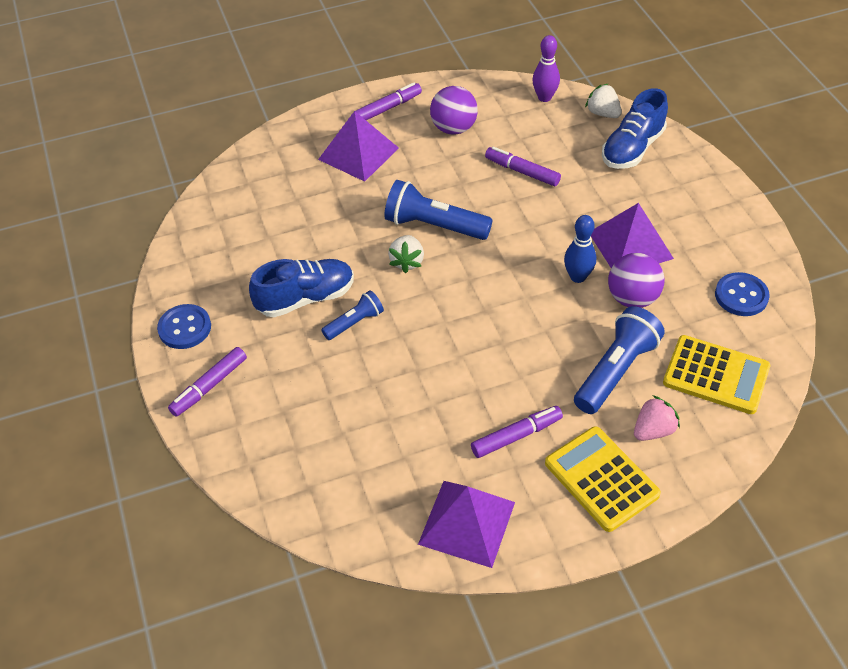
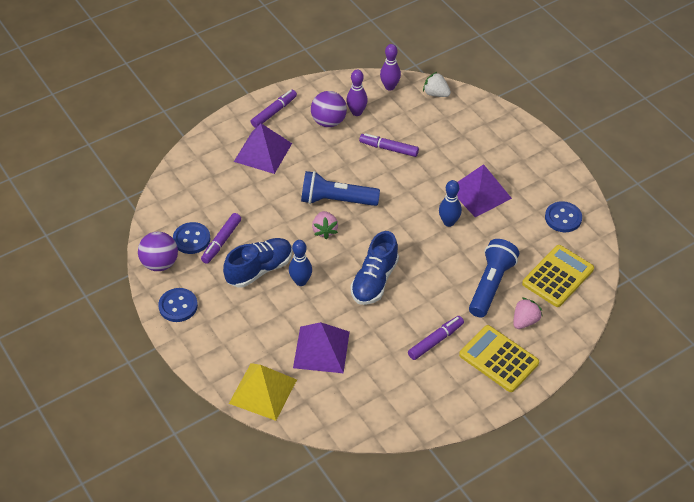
camera: 15 degrees left, 0 degrees up
purple marker [168,347,247,417] -> purple marker moved to [201,213,241,264]
blue flashlight [321,290,384,340] -> blue bowling pin [289,240,312,286]
white strawberry [388,235,424,273] -> pink strawberry [312,211,338,239]
purple pyramid [418,481,515,568] -> purple pyramid moved to [293,322,350,373]
blue shoe [602,88,668,169] -> blue shoe moved to [351,231,399,305]
purple ball [608,253,665,308] -> purple ball moved to [138,232,178,271]
yellow calculator [663,335,770,414] -> yellow calculator turned 60 degrees counterclockwise [522,245,594,307]
none -> blue button [173,222,210,254]
none -> yellow pyramid [229,363,297,421]
none -> purple bowling pin [346,70,368,116]

